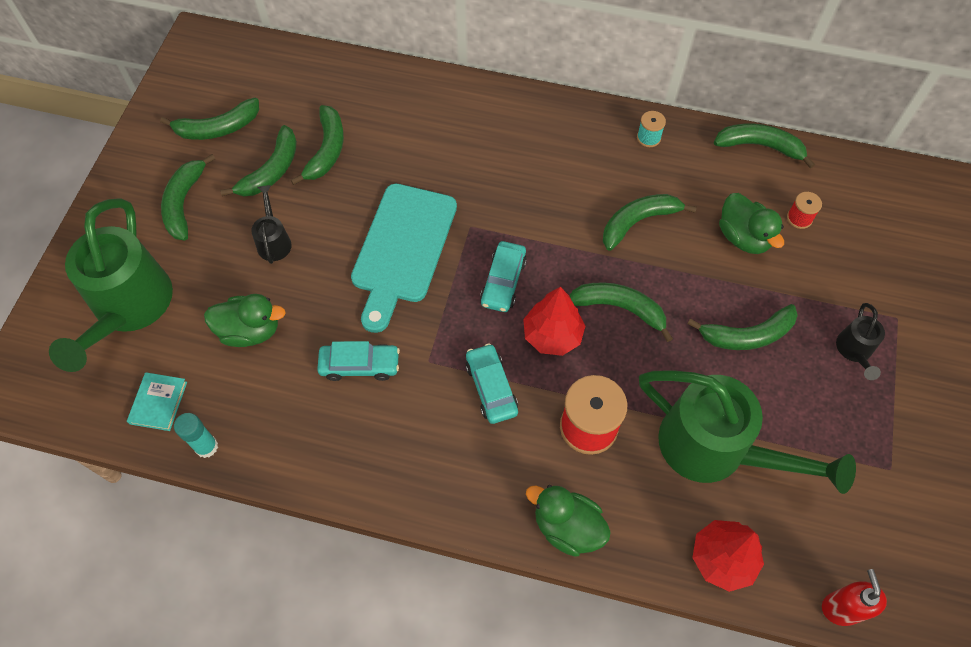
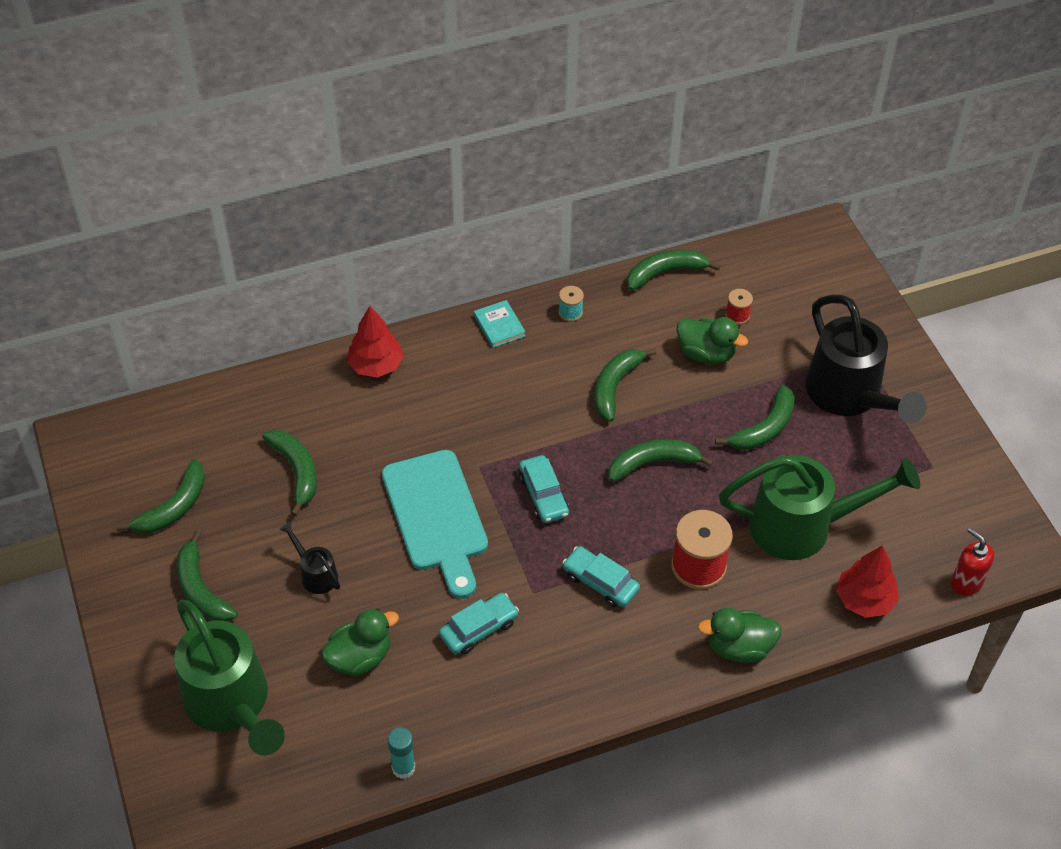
camera: 35 degrees left, 10 degrees down
turquoise book [127,372,187,431] -> turquoise book moved to [474,300,525,348]
green banana [220,125,297,196] -> none
red tree [523,287,586,356] -> red tree moved to [347,306,404,378]
black watering can [836,303,885,380] -> black watering can [805,295,927,424], size x2.24

